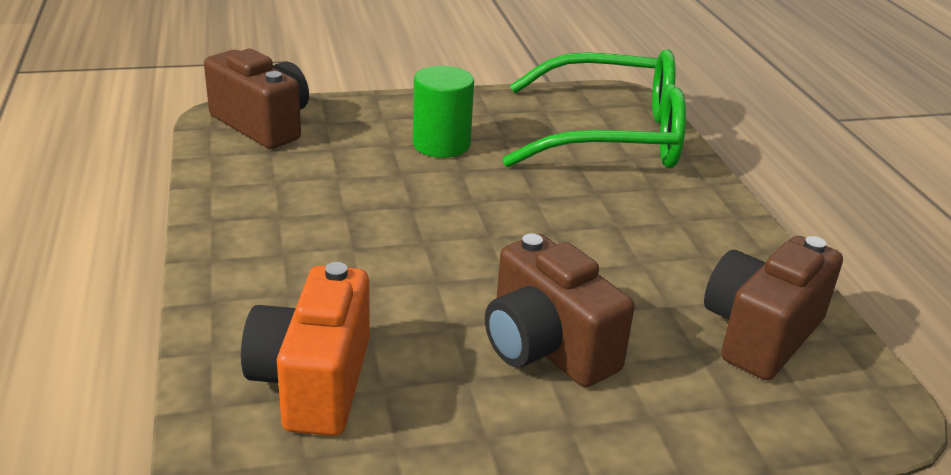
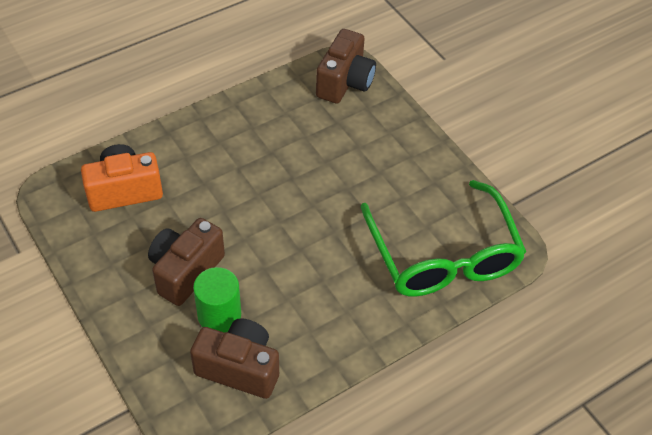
camera: 70 degrees right, 20 degrees up
green cylinder [413,66,474,158] -> green cylinder moved to [193,267,241,333]

